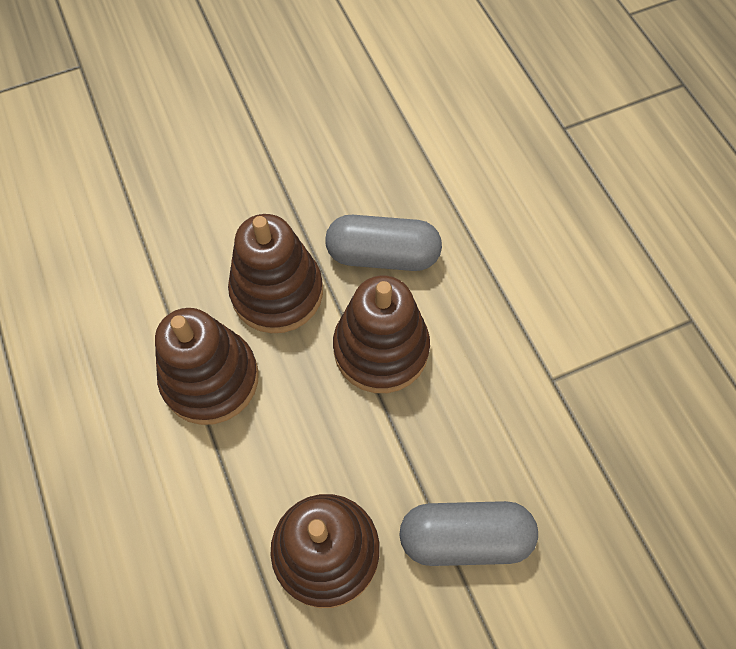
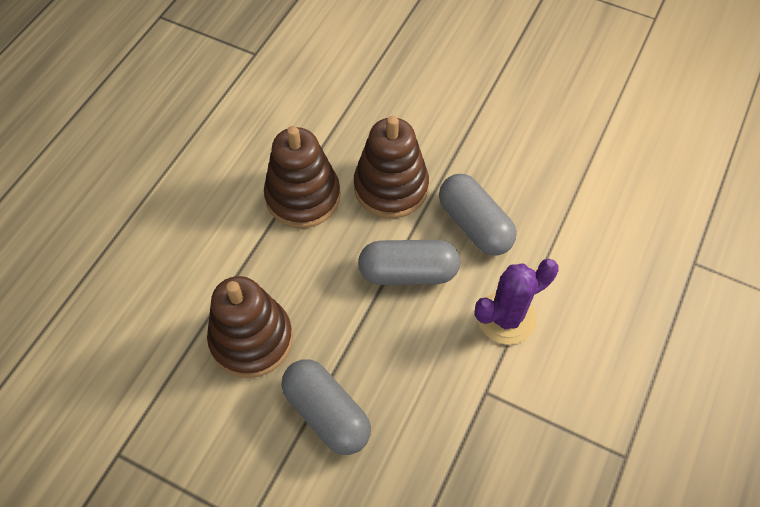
camera: 50 degrees right, 5 degrees down
brown stacking toy [333,276,430,393] -> grey capsule [358,240,460,285]
none -> purple cactus [475,259,559,345]

